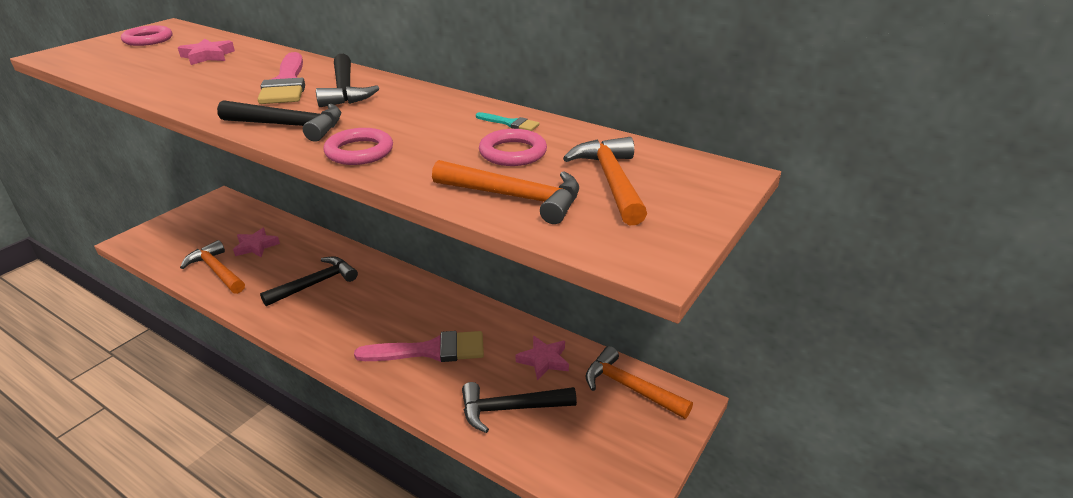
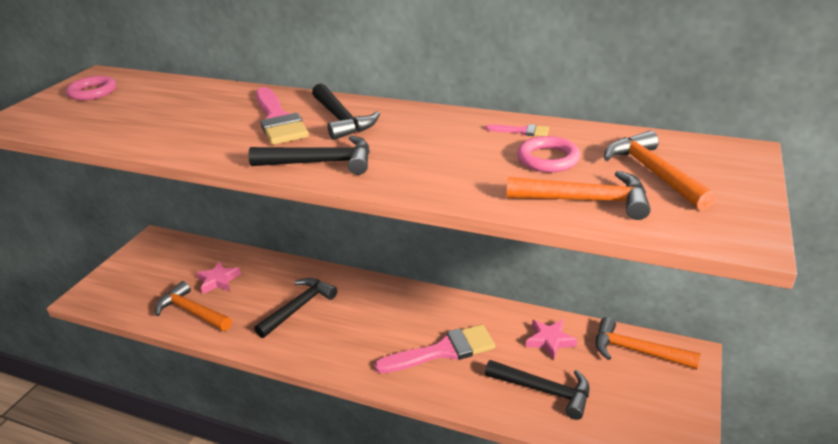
camera: 10 degrees left, 0 degrees up
pink star [178,39,235,65] -> none
pink ring [324,128,393,165] -> none
black hammer [462,382,577,433] -> black hammer turned 135 degrees counterclockwise [485,360,590,420]
turquoise brush [476,112,540,131] -> pink brush [485,124,549,136]

